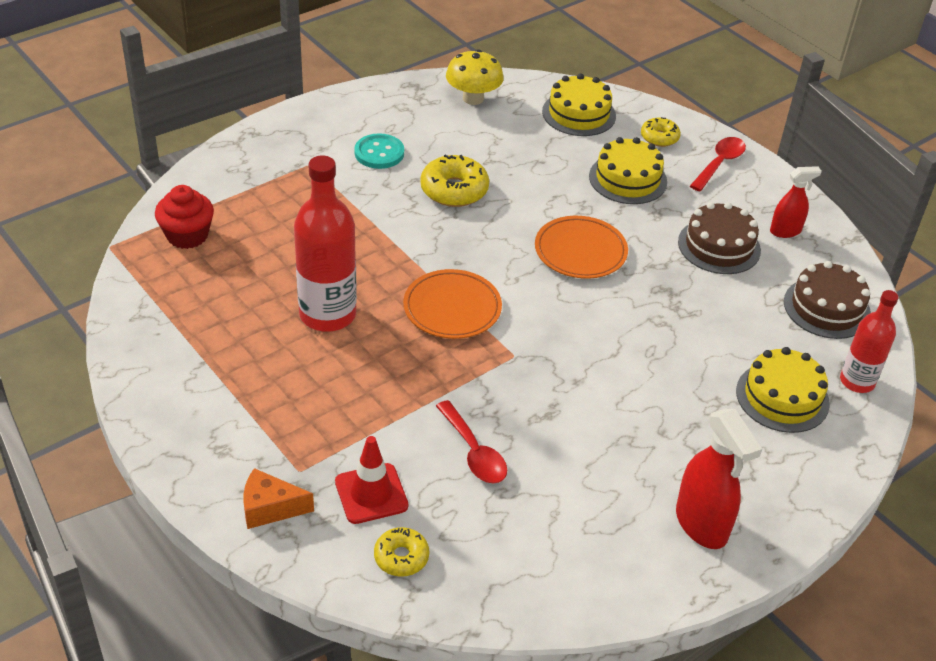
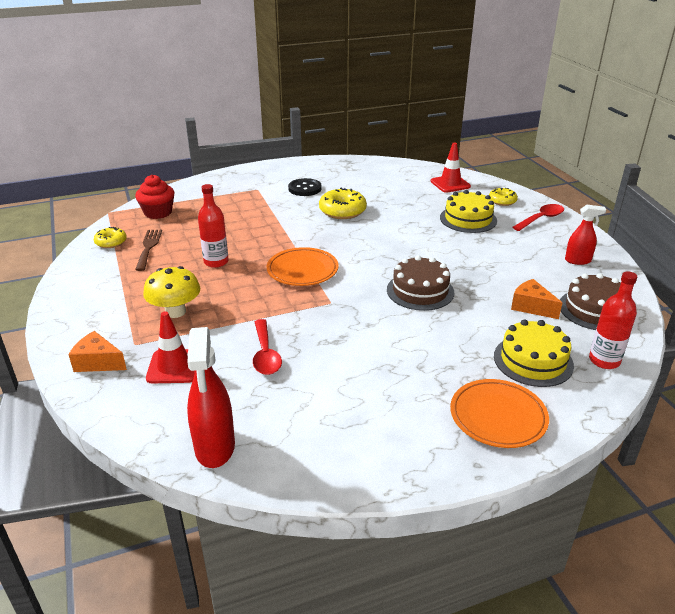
camera: 20 degrees right, 10 degrees down
red bottle [294,155,357,332] -> red bottle [198,184,229,268], size x0.61
turquoise button [354,134,404,169] -> black button [288,178,322,196]
yellow donut [374,527,429,577] -> yellow donut moved to [94,227,127,248]
yellow mushroom [446,49,504,105] -> yellow mushroom moved to [143,266,200,318]
orange plate [535,216,628,279] -> orange plate moved to [450,379,549,448]
yellow cake [542,74,616,136] -> red traffic cone [430,142,471,193]
red spray bottle [676,409,762,549] -> red spray bottle moved to [187,327,235,468]
brown cake [678,202,761,274] -> brown cake moved to [387,255,454,311]
none -> brown fork [135,230,162,271]
none -> orange cheese [511,279,562,319]

